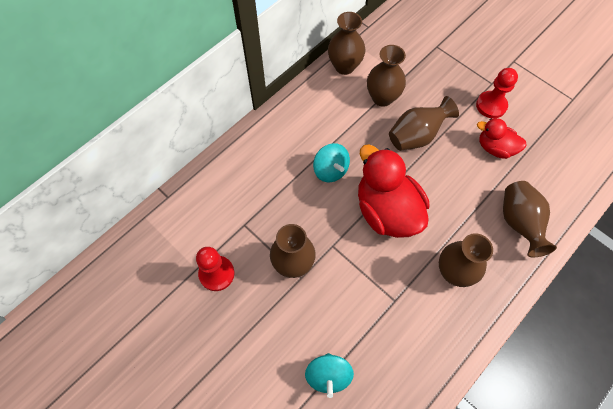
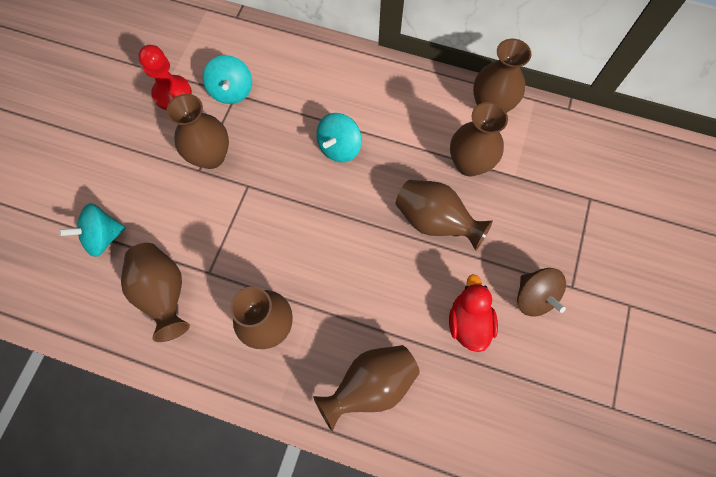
camera: 65 degrees right, 5 degrees up
red duck [358,144,430,238] -> none
red pawn [476,68,518,118] -> brown spinning top [517,268,566,316]
none -> brown vase [121,243,190,342]
none -> turquoise spinning top [203,55,252,104]

